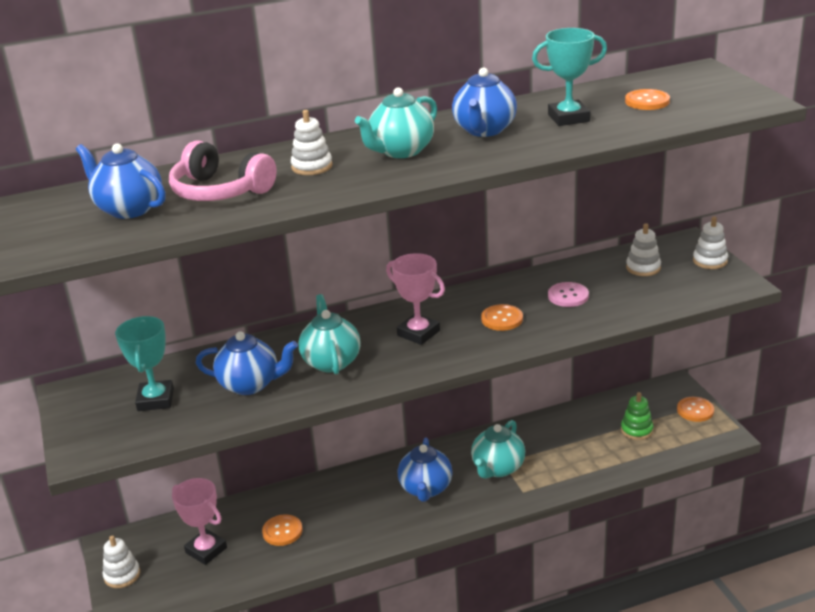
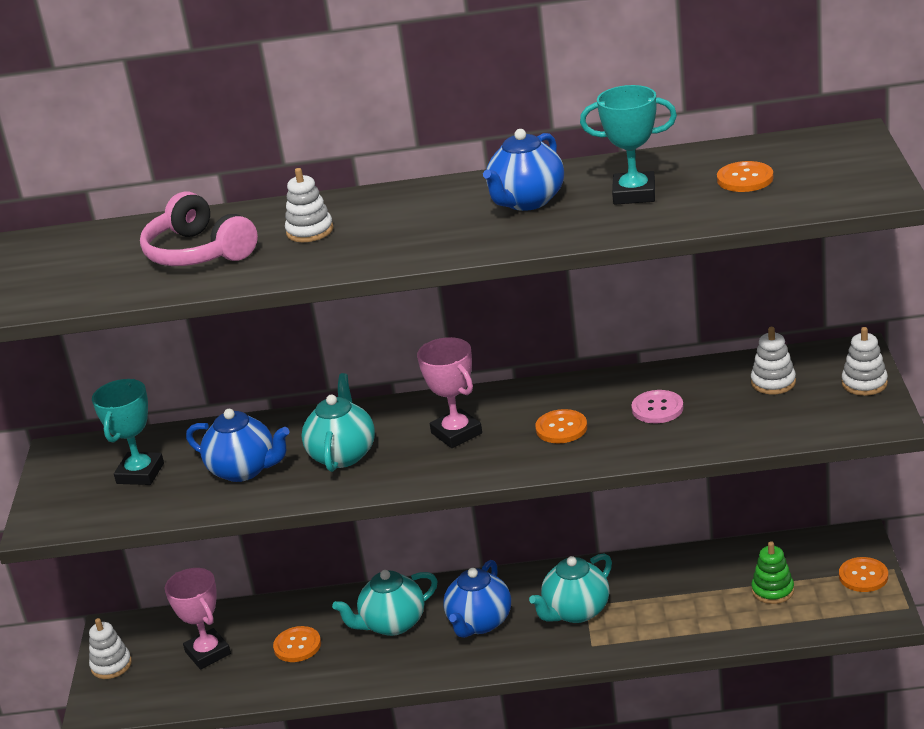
camera: 20 degrees right, 0 degrees up
blue teapot [76,143,166,219] -> none
turquoise teapot [355,87,437,158] -> turquoise teapot moved to [332,570,438,636]

